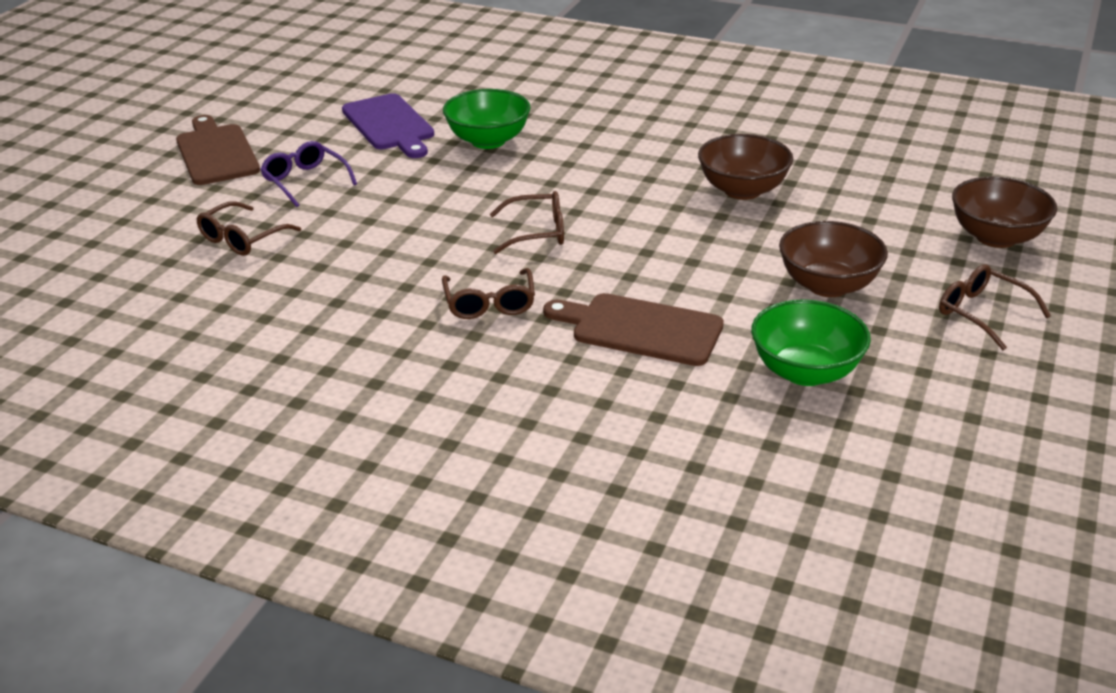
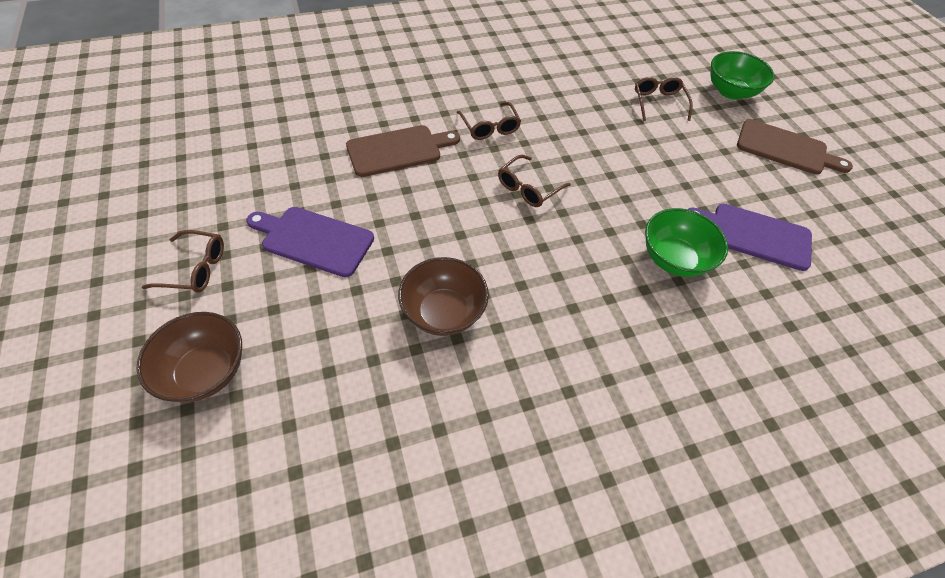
camera: 135 degrees right, 20 degrees up
purple glasses [260,141,357,207] -> none
brown glasses [442,268,535,319] -> brown glasses turned 150 degrees counterclockwise [457,102,521,140]
green bowl [751,299,871,386] -> green bowl moved to [710,51,775,100]
brown bowl [779,221,888,297] -> purple cutting board [246,207,374,277]

